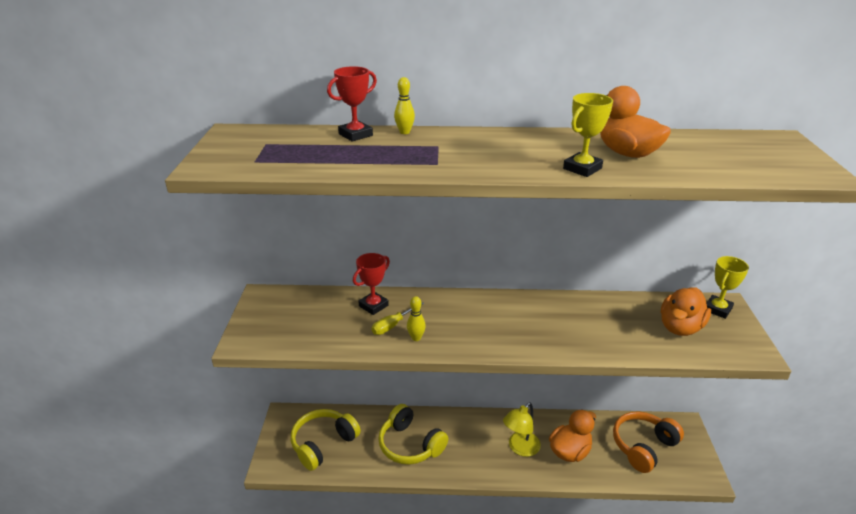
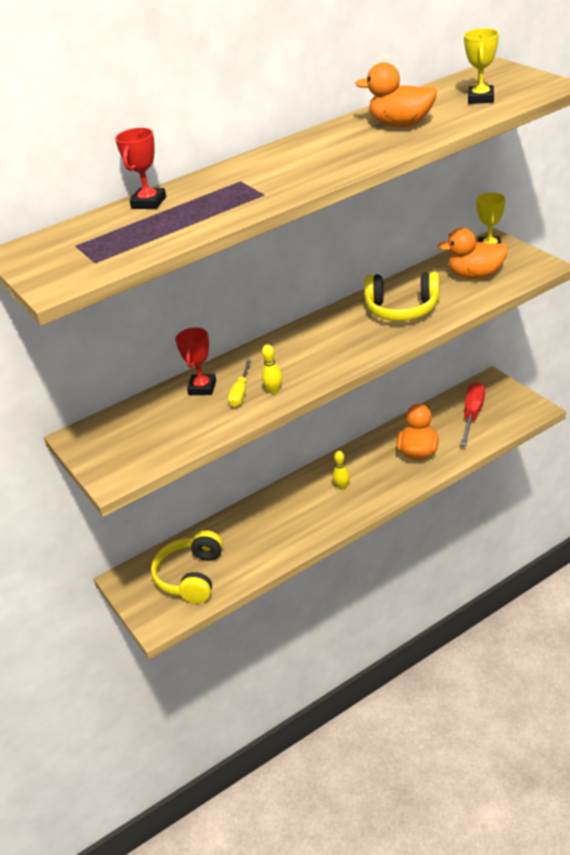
camera: 30 degrees left, 5 degrees up
yellow headphones [378,404,448,465] -> yellow headphones moved to [364,272,440,321]
yellow bowling pin [394,77,415,134] -> yellow bowling pin moved to [333,451,350,490]
yellow lamp [503,402,541,457] -> none
yellow trophy [563,93,613,177] -> yellow trophy moved to [464,28,499,104]
orange headphones [613,411,684,473] -> red screwdriver [460,382,485,446]
orange duck [661,288,711,336] -> orange duck turned 90 degrees clockwise [437,228,508,279]

